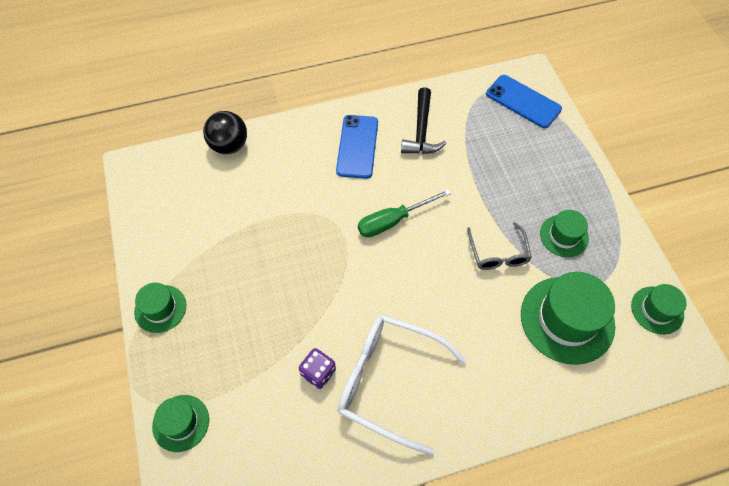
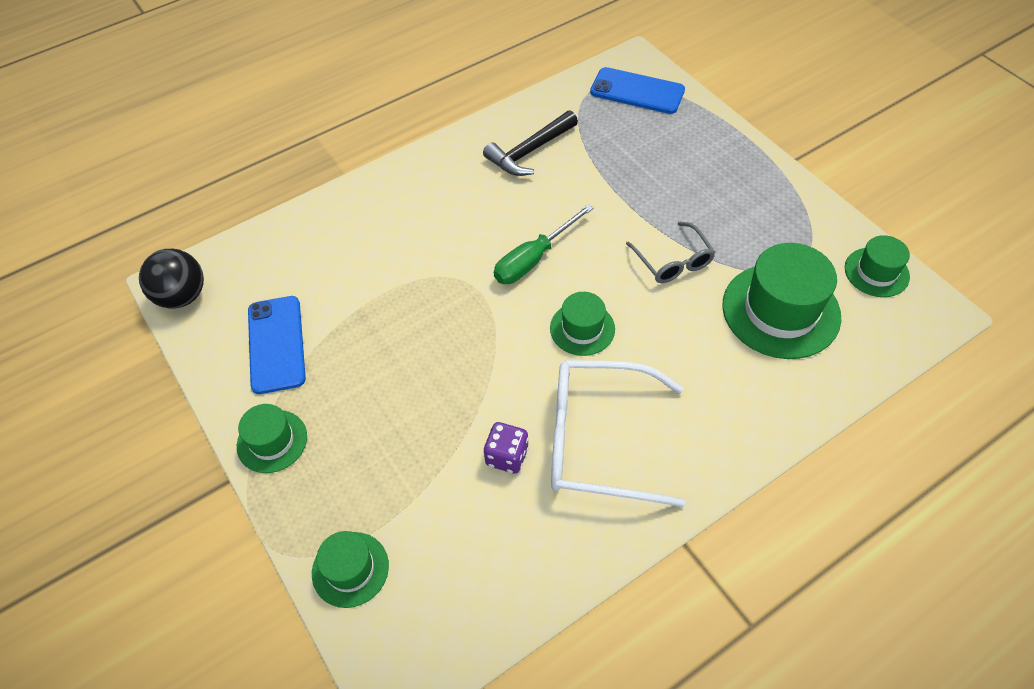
camera: 15 degrees left, 5 degrees down
black ball [203,111,247,154] -> black ball moved to [139,249,204,309]
blue phone [336,115,378,179] -> blue phone moved to [248,296,306,394]
black hammer [401,87,446,154] -> black hammer turned 60 degrees clockwise [483,110,578,176]
green hat [540,210,589,257] -> green hat moved to [550,292,615,356]

